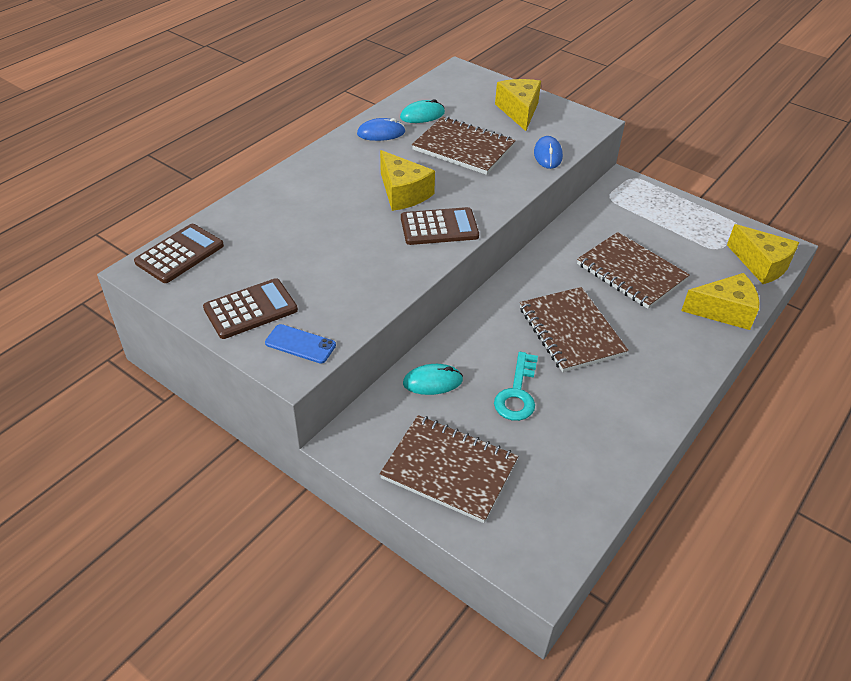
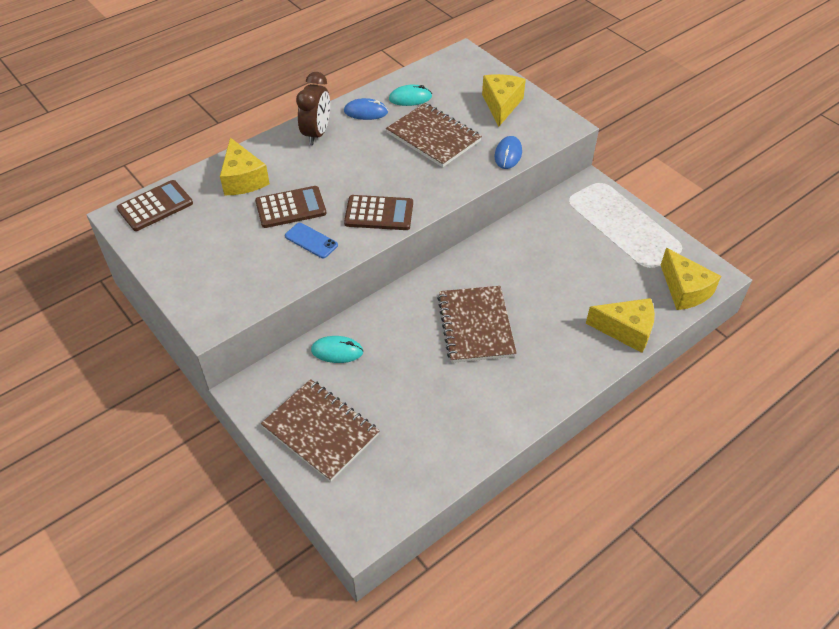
camera: 15 degrees right, 5 degrees up
brown calculator [203,278,298,339] -> brown calculator moved to [255,186,327,228]
blue phone [265,324,336,363] -> blue phone moved to [285,223,338,258]
yellow cheese [380,150,435,211] -> yellow cheese moved to [220,138,270,195]
turquoise key [494,352,538,421] -> none
brown notebook [577,232,690,309] -> none
none -> brown clock [296,72,330,145]

